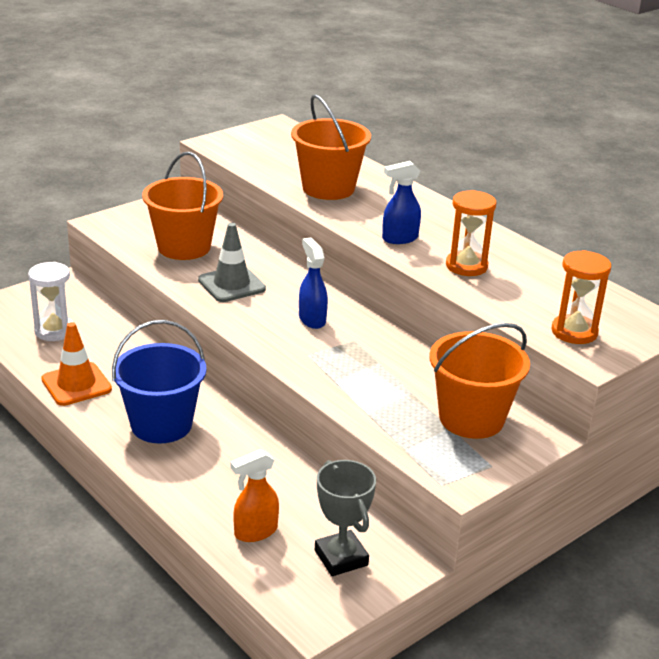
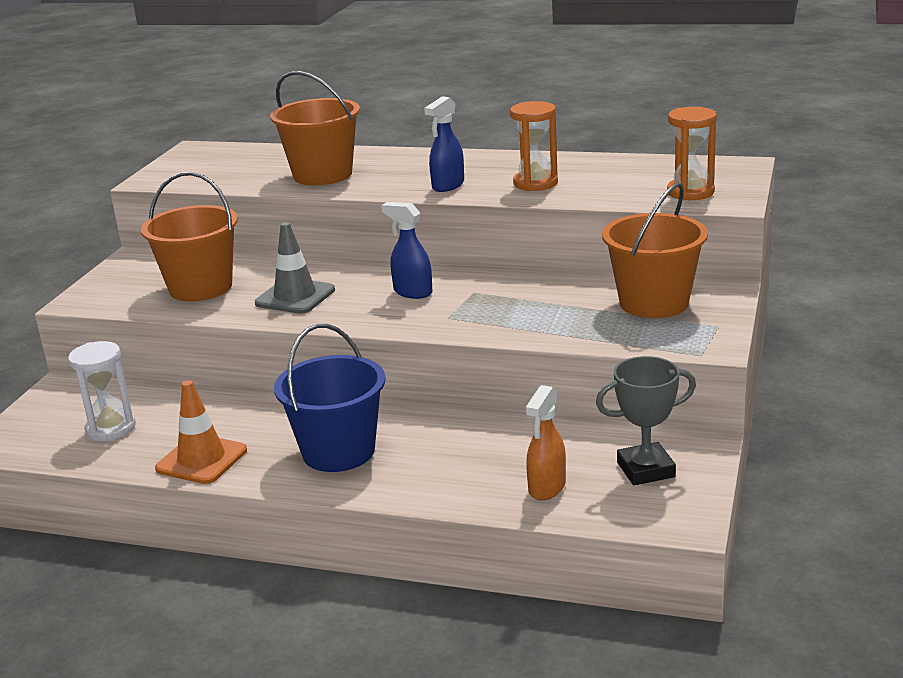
camera: 30 degrees left, 5 degrees down
grey trophy [315,460,376,576] -> grey trophy turned 45 degrees counterclockwise [596,356,696,485]

